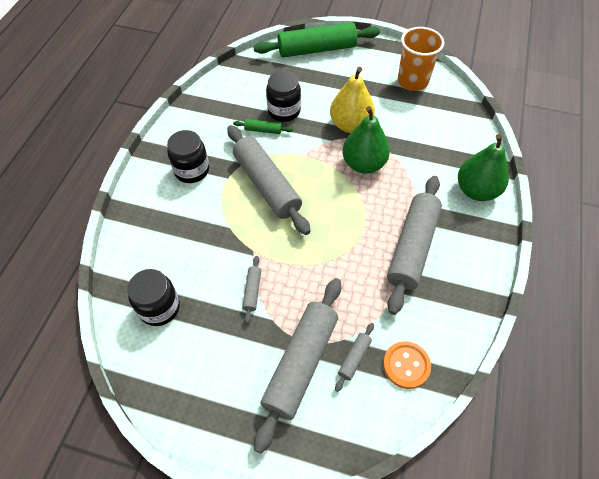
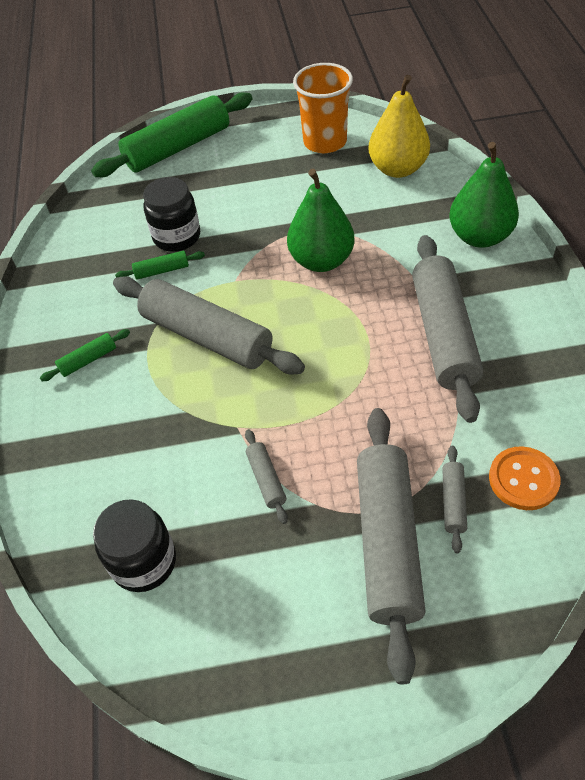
camera: 20 degrees left, 5 degrees down
black jar [167,130,209,183] -> green rolling pin [40,329,130,381]
yellow pear [330,67,375,133] -> yellow pear moved to [369,75,430,178]

